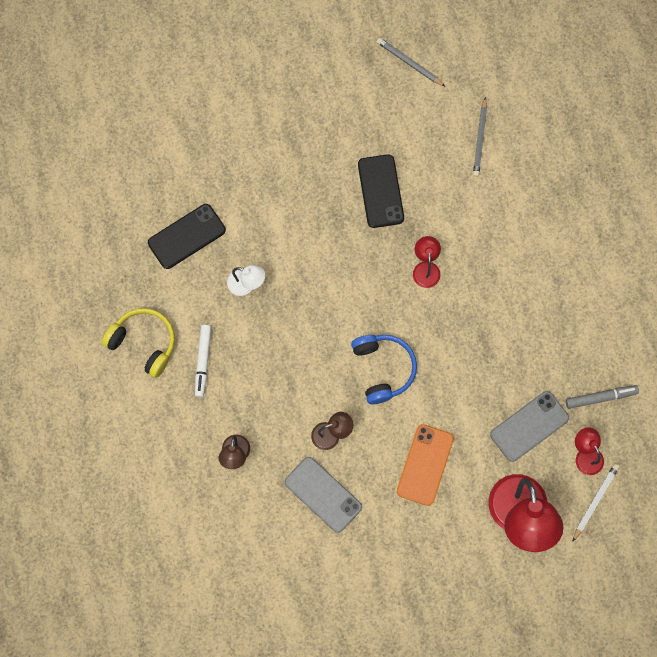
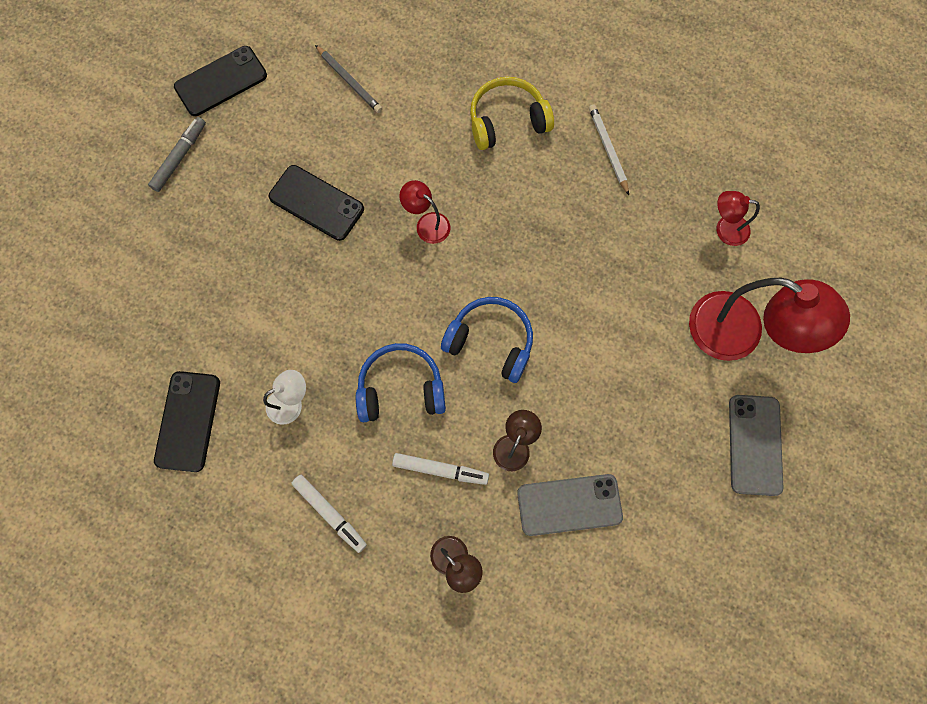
camera: 50 degrees left, 0 degrees up
yellow headphones [102,308,175,378] -> yellow headphones moved to [470,77,554,150]
grey pencil [376,38,446,87] -> black phone [174,46,267,116]
orange phone [397,424,454,506] -> none
grey phone [490,391,569,462] -> grey phone moved to [729,395,784,496]
grey marker [566,385,639,409] -> grey marker moved to [148,117,206,192]
white pencil [572,464,619,542] -> white pencil moved to [589,105,629,195]
none -> blue headphones [356,343,446,422]
none -> white marker [392,453,489,485]

